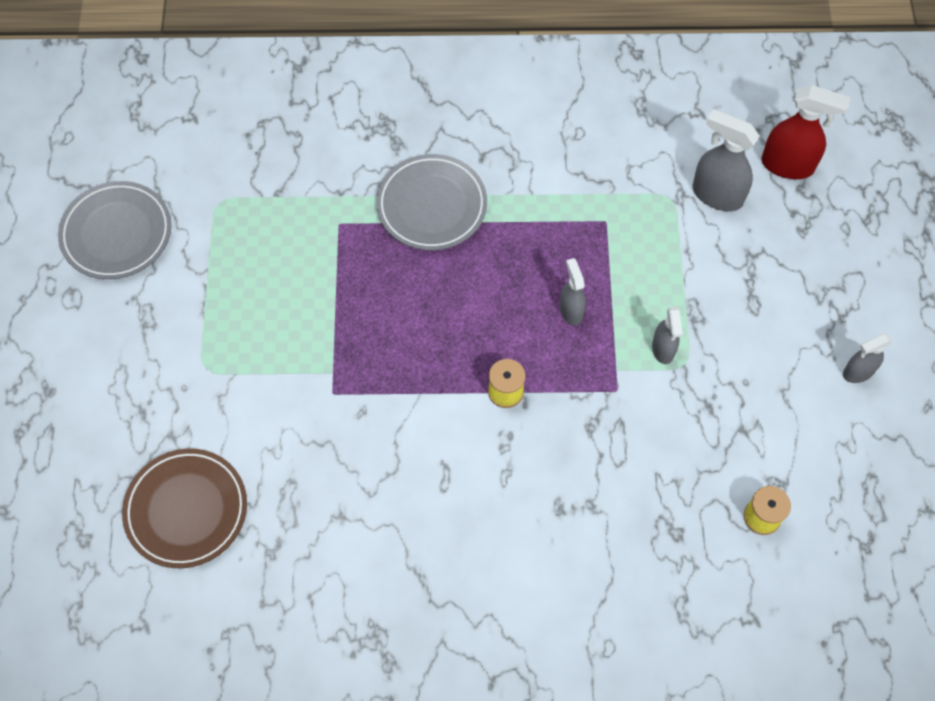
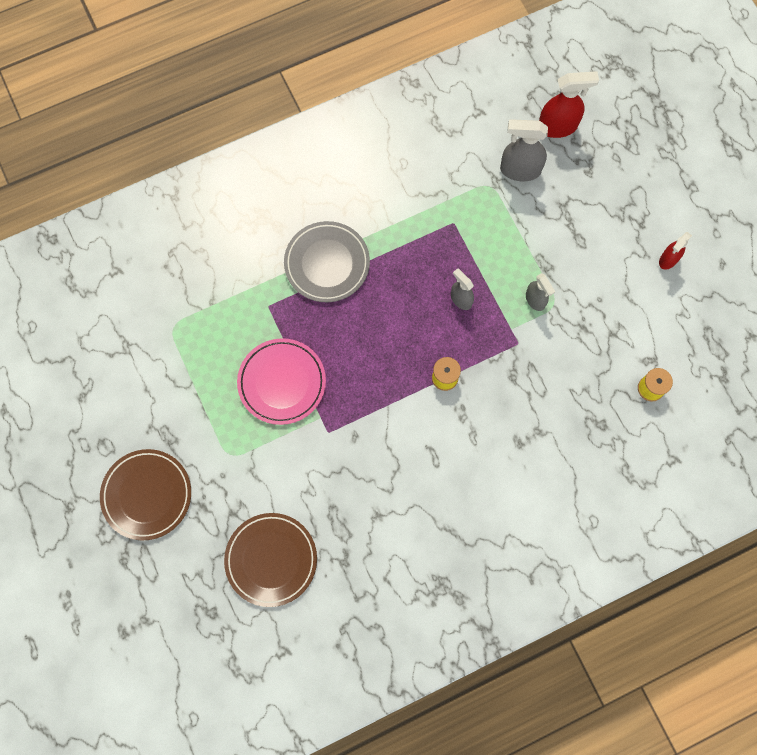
camera: 25 degrees left, 10 degrees up
grey plate [58,181,172,280] -> none
grey spray bottle [843,334,893,383] -> red spray bottle [659,232,692,270]
none -> brown plate [100,449,191,540]
none -> pink plate [237,338,326,425]

